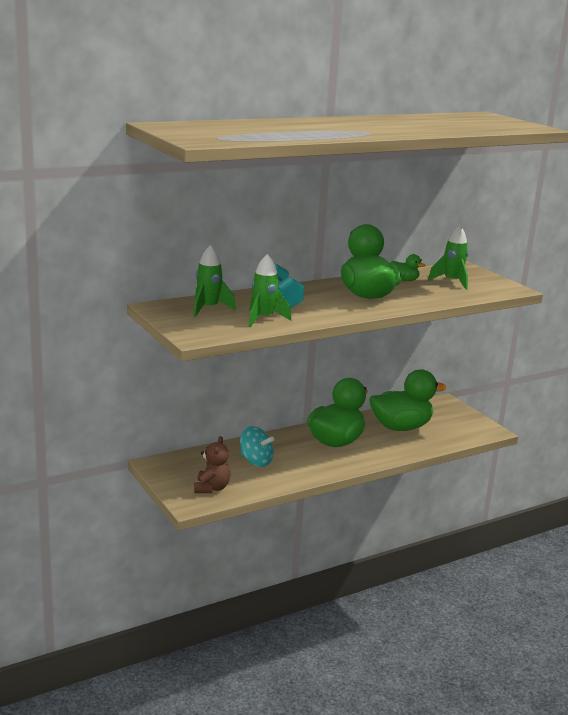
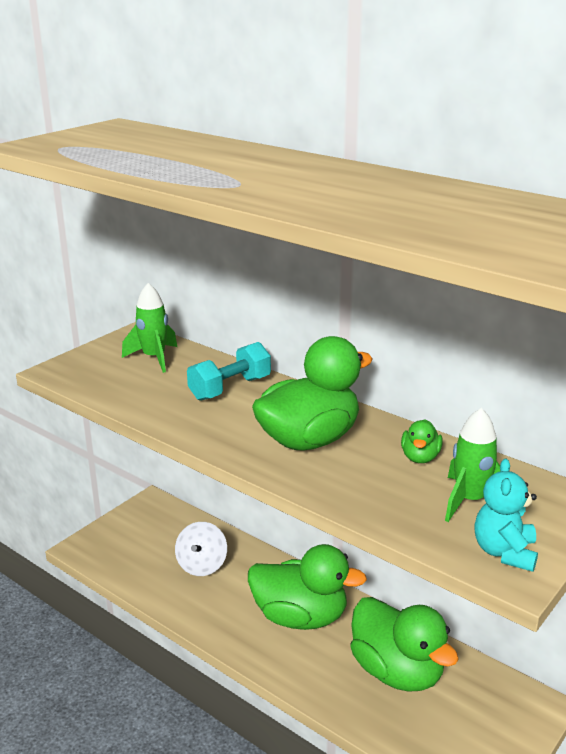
camera: 70 degrees right, 5 degrees up
brown teddy bear [194,436,230,493] -> none
turquoise spinning top [240,426,274,467] -> white spinning top [175,522,227,576]
green rocket [249,254,291,327] -> none
none -> turquoise teddy bear [474,458,538,572]

